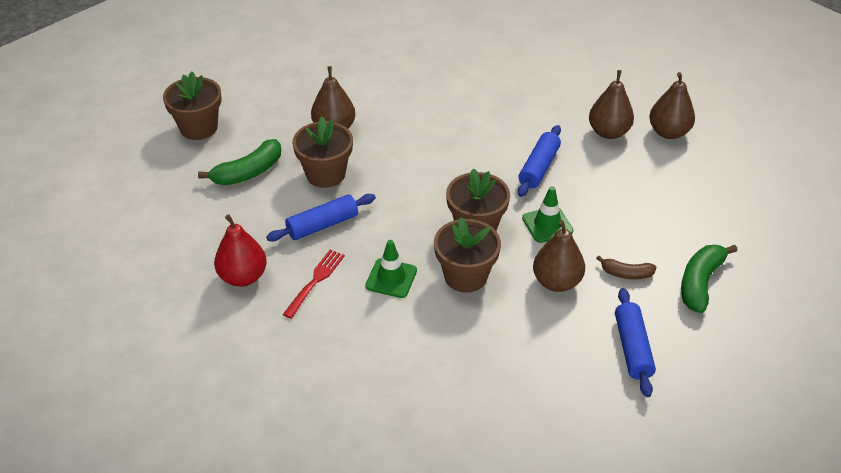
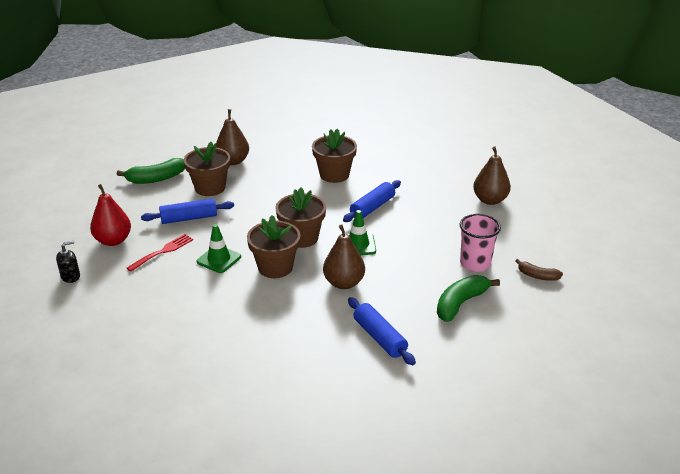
camera: 15 degrees right, 10 degrees down
brown flower pot [163,71,222,140] -> brown flower pot moved to [312,129,357,183]
brown pear [589,70,634,139] -> none
brown banana [596,256,656,279] -> brown banana moved to [515,259,563,281]
blue rolling pin [615,288,656,397] -> blue rolling pin turned 45 degrees counterclockwise [348,297,416,365]
none -> black soap dispenser [56,241,80,283]
none -> pink cup [460,214,501,272]

